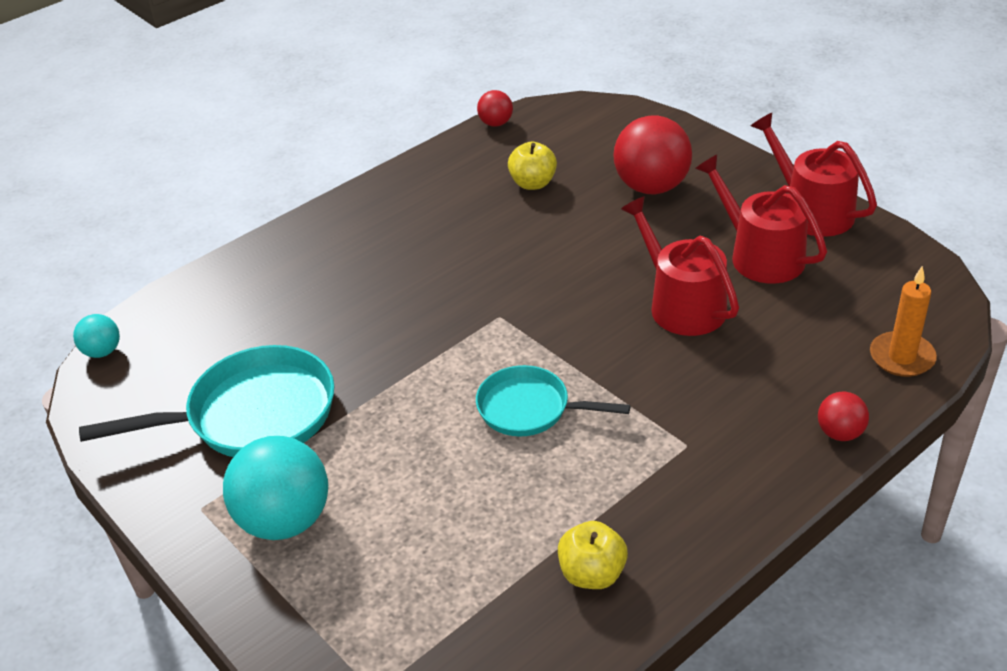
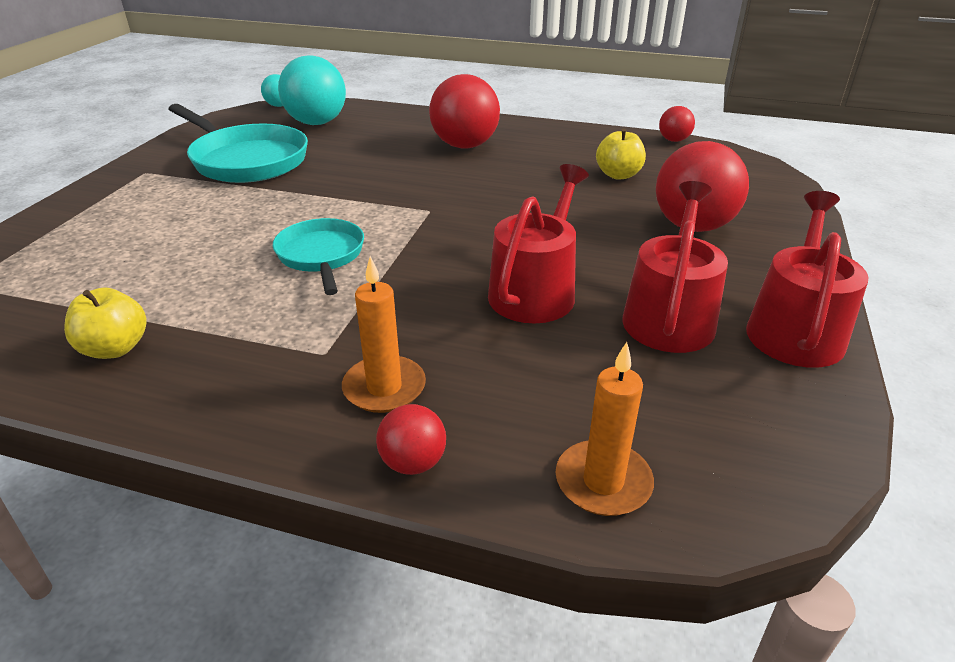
camera: 55 degrees right, 5 degrees down
turquoise ball [223,436,328,540] -> turquoise ball moved to [278,55,346,125]
none -> orange candle [342,256,426,413]
none -> red ball [429,74,500,149]

